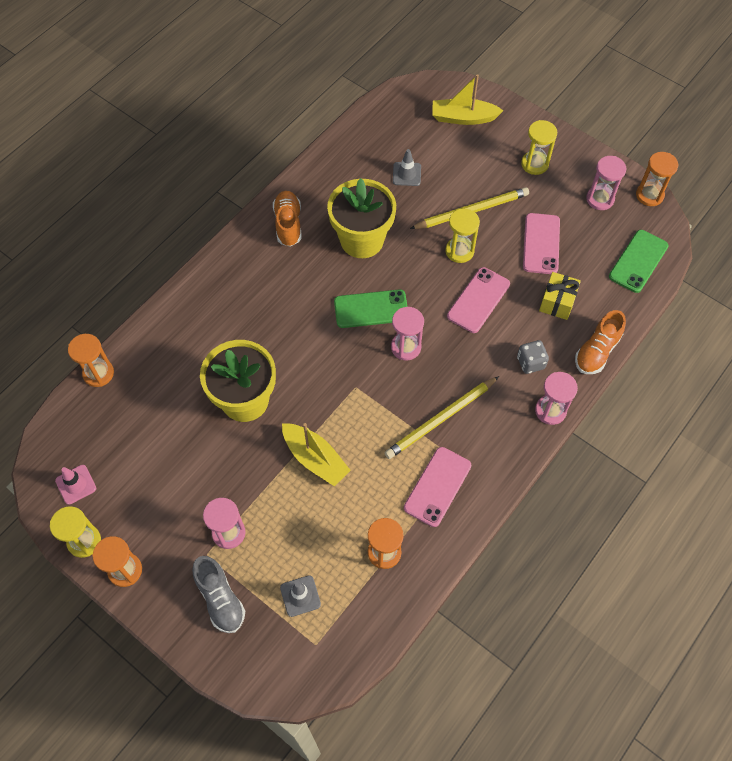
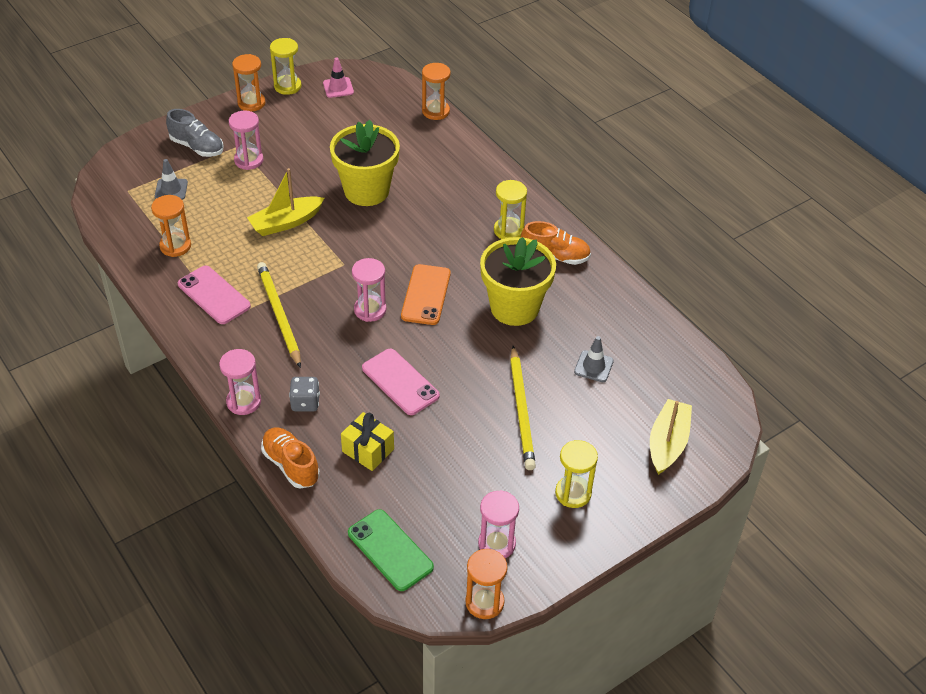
camera: 105 degrees right, 15 degrees down
grey shoe [192,556,245,633] -> grey shoe turned 135 degrees counterclockwise [166,109,223,157]
green phone [334,289,408,328] -> orange phone [401,264,451,325]
yellow hourglass [446,209,480,263] -> yellow hourglass moved to [494,180,527,239]
pink phone [523,213,560,274] -> none

